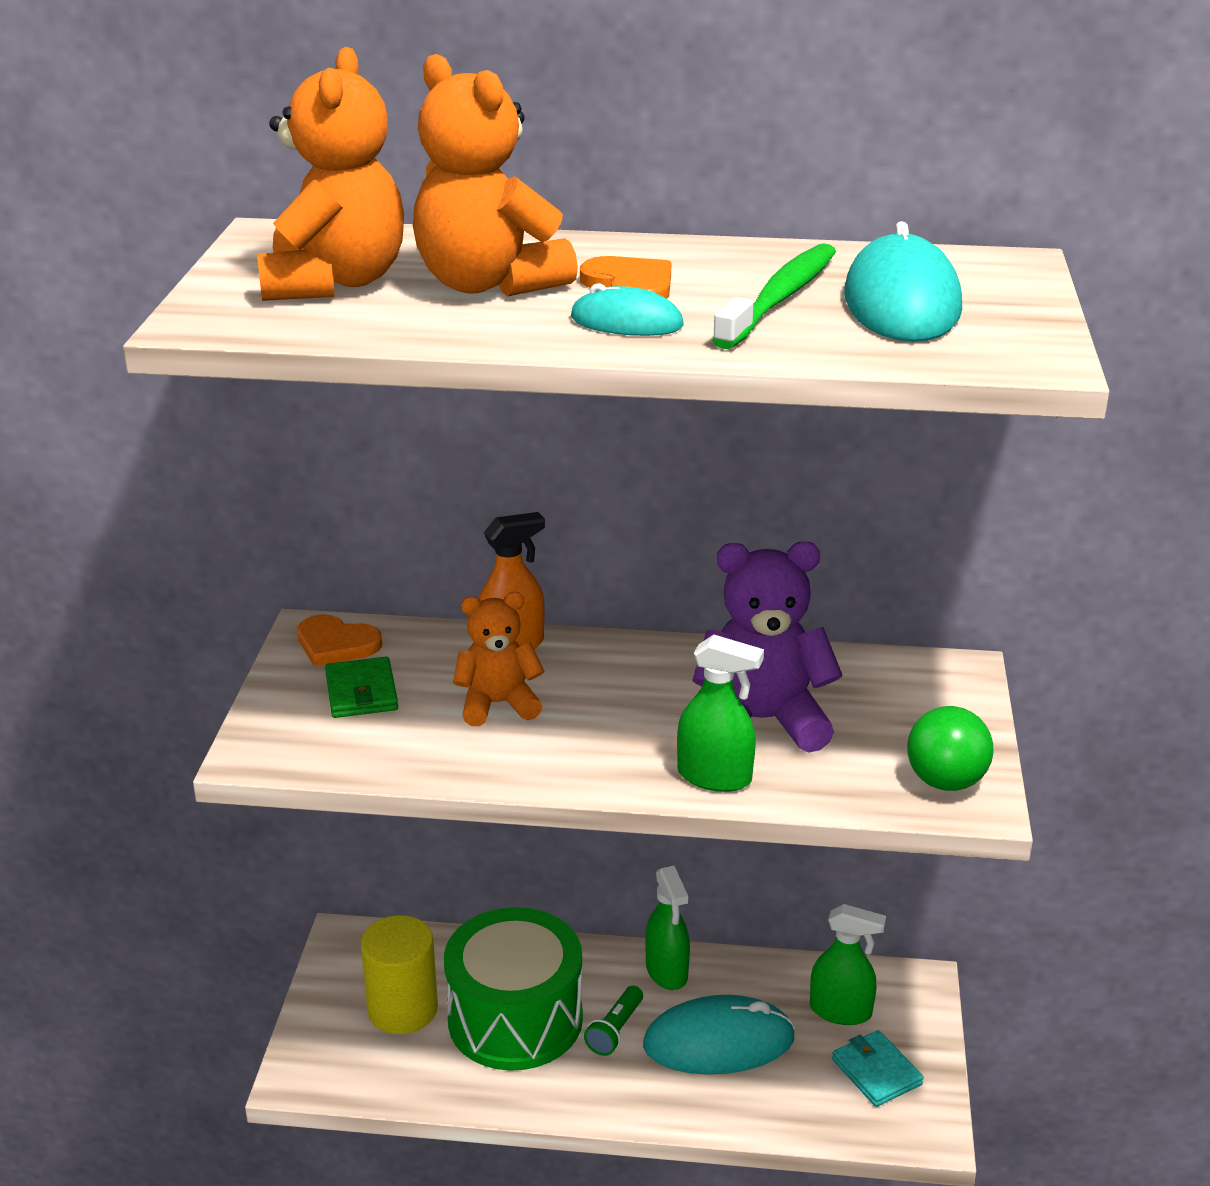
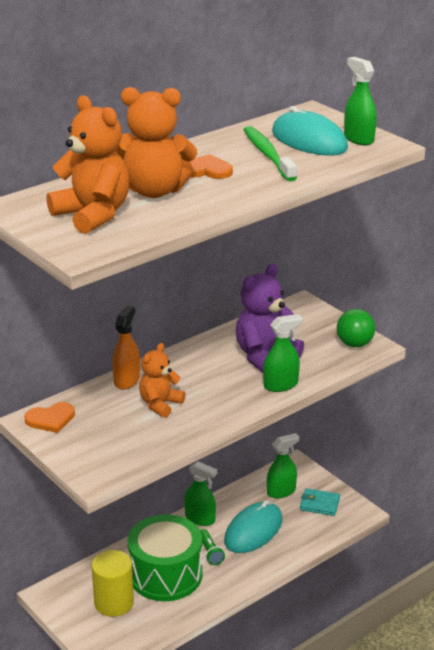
camera: 45 degrees left, 0 degrees up
green wallet [325,657,398,718] -> none
turquoise mouse [571,283,684,336] -> none
none -> green spray bottle [344,57,377,145]

